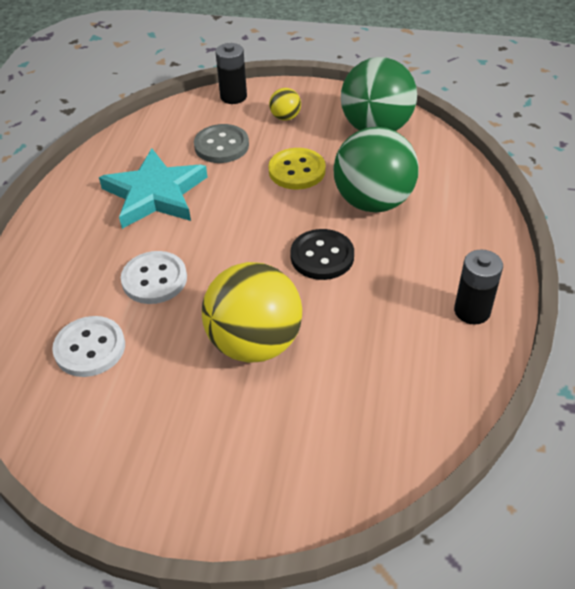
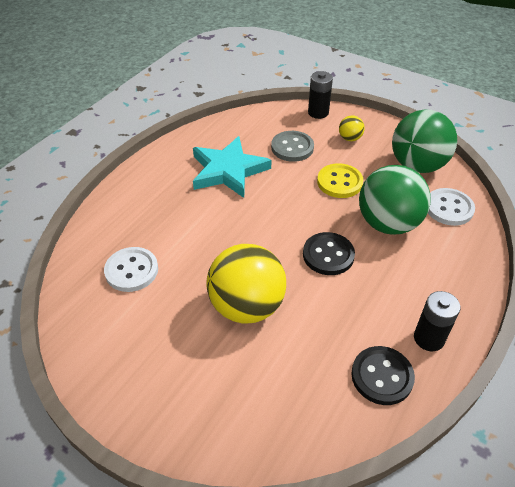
camera: 20 degrees right, 0 degrees up
white button [121,251,187,304] -> white button moved to [428,188,475,226]
none -> black button [351,346,415,405]

